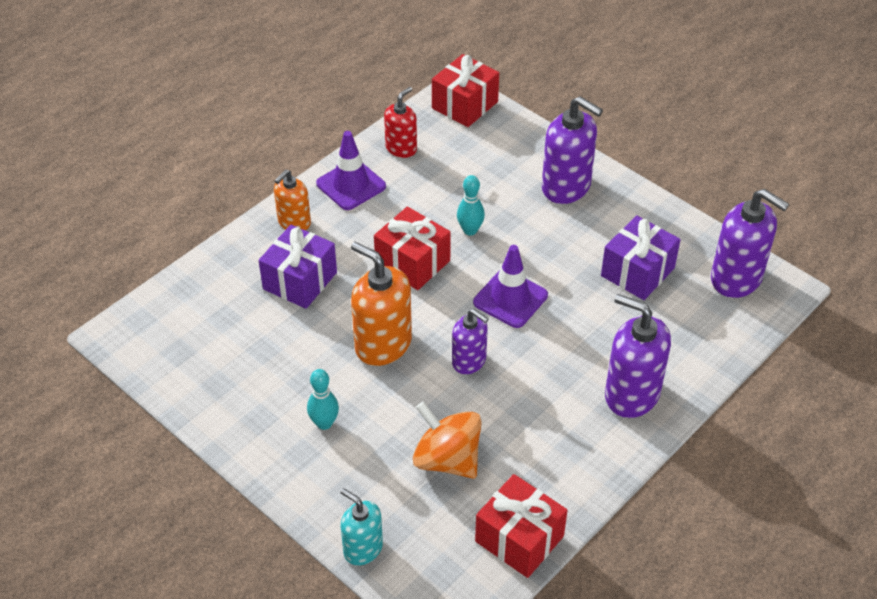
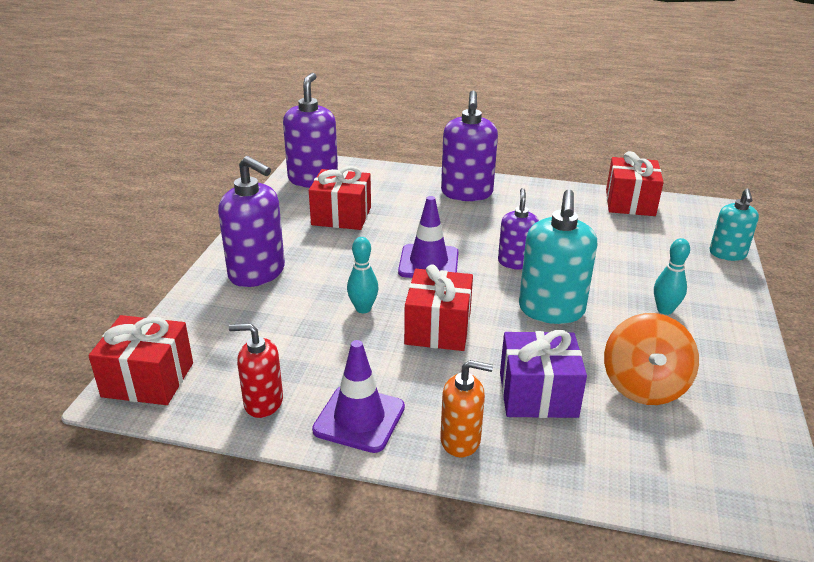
camera: 120 degrees left, 15 degrees down
orange soap dispenser [351,242,412,366] -> turquoise soap dispenser [519,189,597,324]
orange spinning top [413,401,482,479] -> orange spinning top moved to [604,313,699,405]
purple soap dispenser [542,96,603,204] -> purple soap dispenser turned 120 degrees clockwise [218,156,285,287]
purple gift [601,215,681,300] -> red gift [309,166,371,230]

